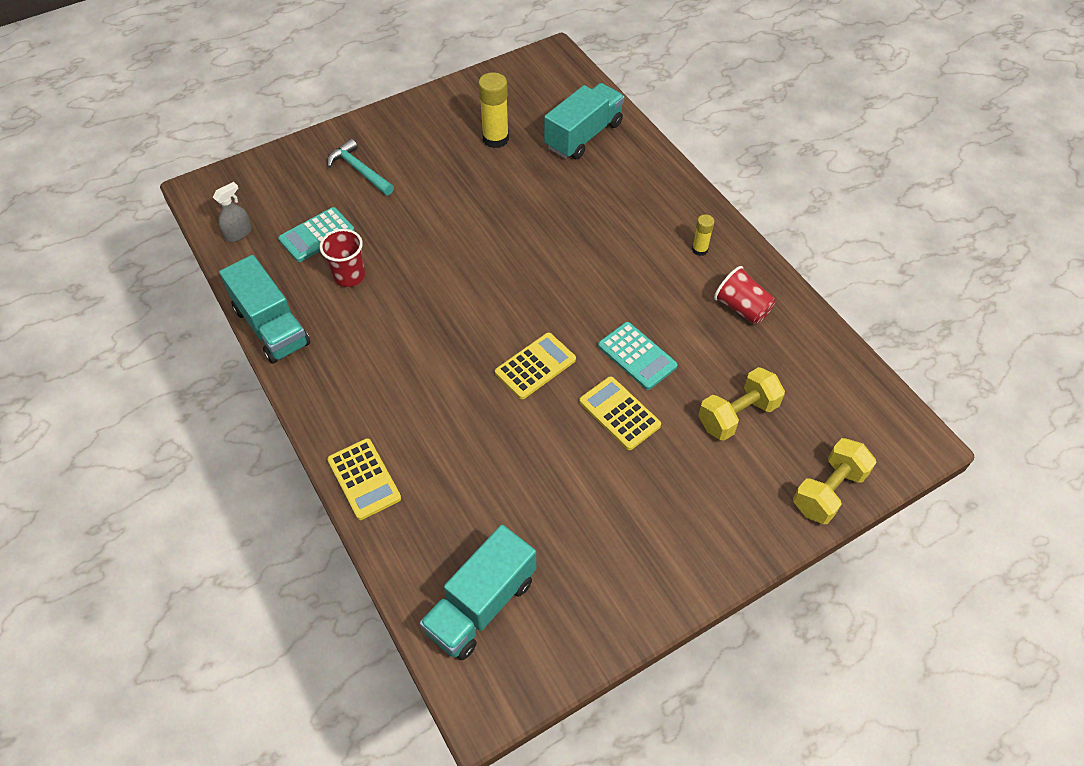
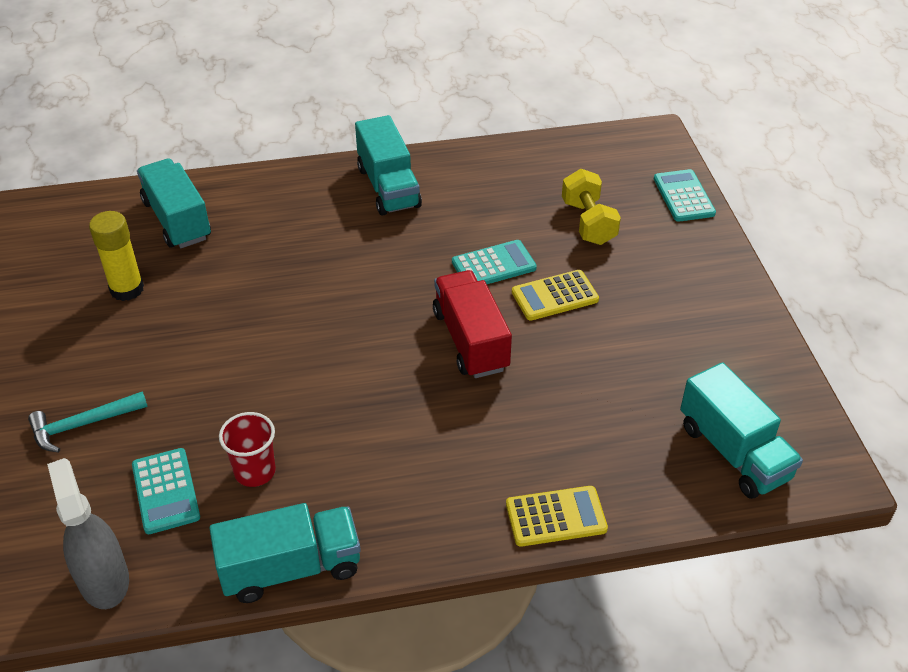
camera: 70 degrees left, 10 degrees down
grey spray bottle [213,182,252,242] -> grey spray bottle [47,458,129,609], size x1.75
yellow calculator [495,333,576,399] -> red truck [433,270,512,378]
yellow glue stick [692,214,715,256] -> turquoise truck [355,115,422,216]
red cup [714,266,775,324] -> none
yellow dumbbell [793,438,877,524] -> turquoise calculator [654,169,716,222]

